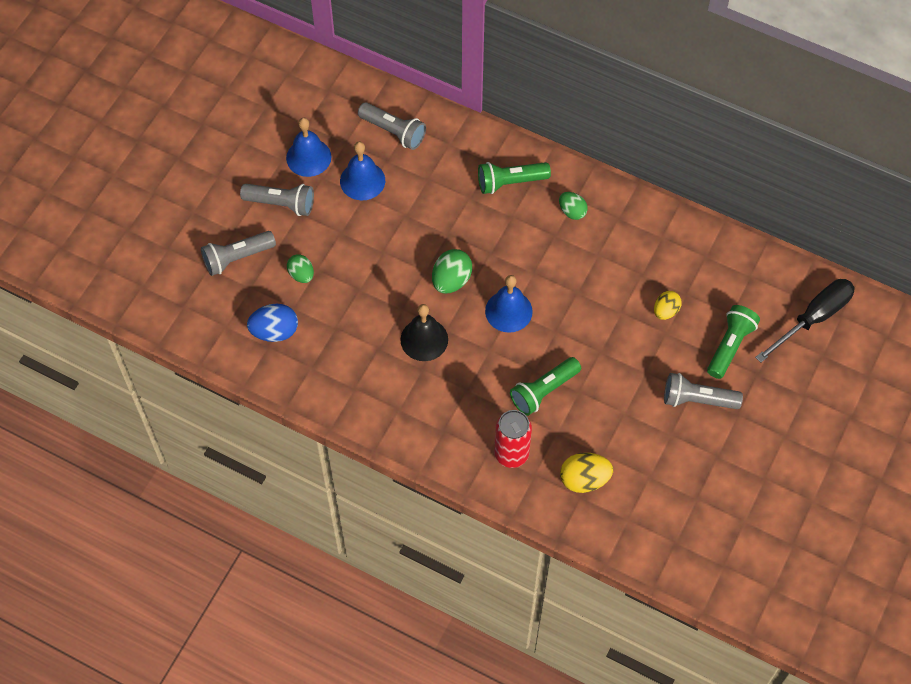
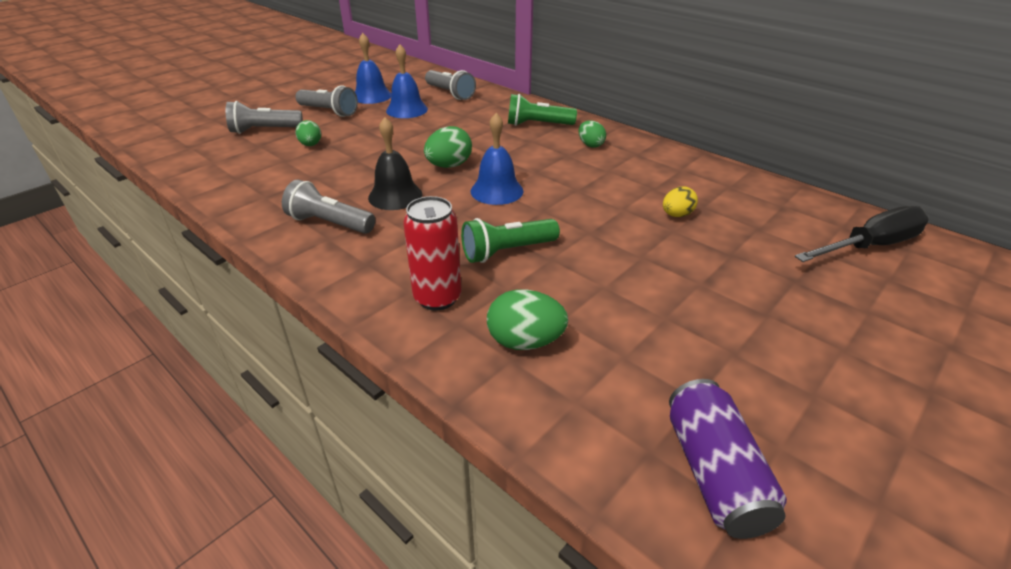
camera: 15 degrees right, 25 degrees down
blue egg [247,304,298,342] -> none
yellow egg [560,453,613,493] -> green egg [487,289,568,350]
grey flashlight [664,373,743,409] -> grey flashlight moved to [282,180,375,234]
green flashlight [707,305,760,379] -> none
none -> purple can [669,379,787,539]

